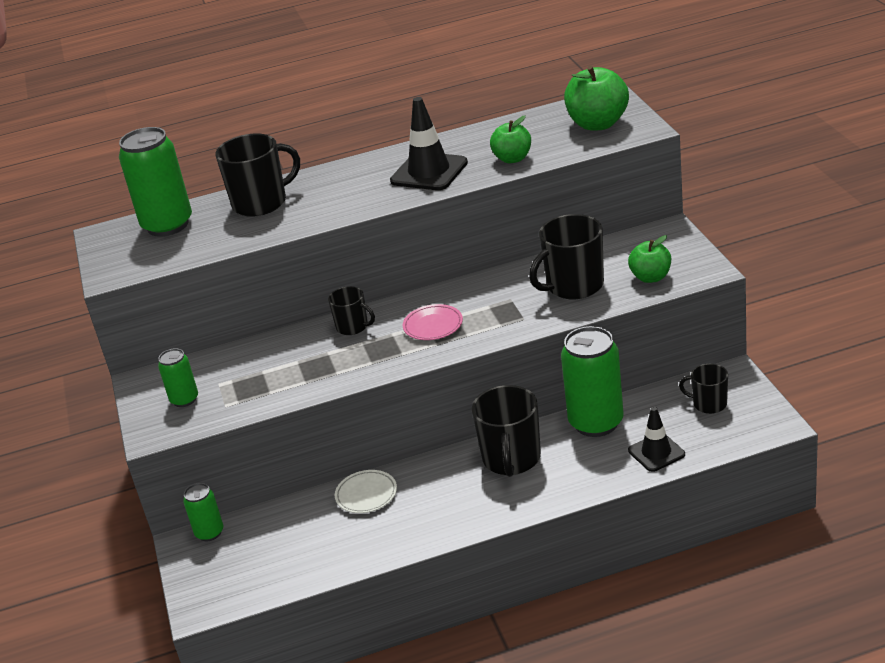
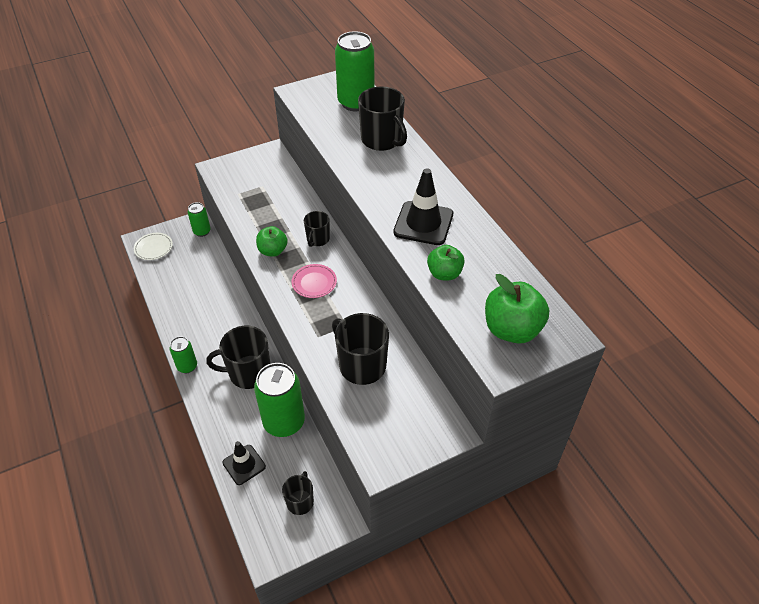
camera: 75 degrees right, 15 degrees up
green can [158,348,198,407] -> green can moved to [170,336,197,373]
white plate [335,470,397,513] -> white plate moved to [134,233,173,260]
green apple [628,235,671,283] -> green apple moved to [256,226,288,257]

